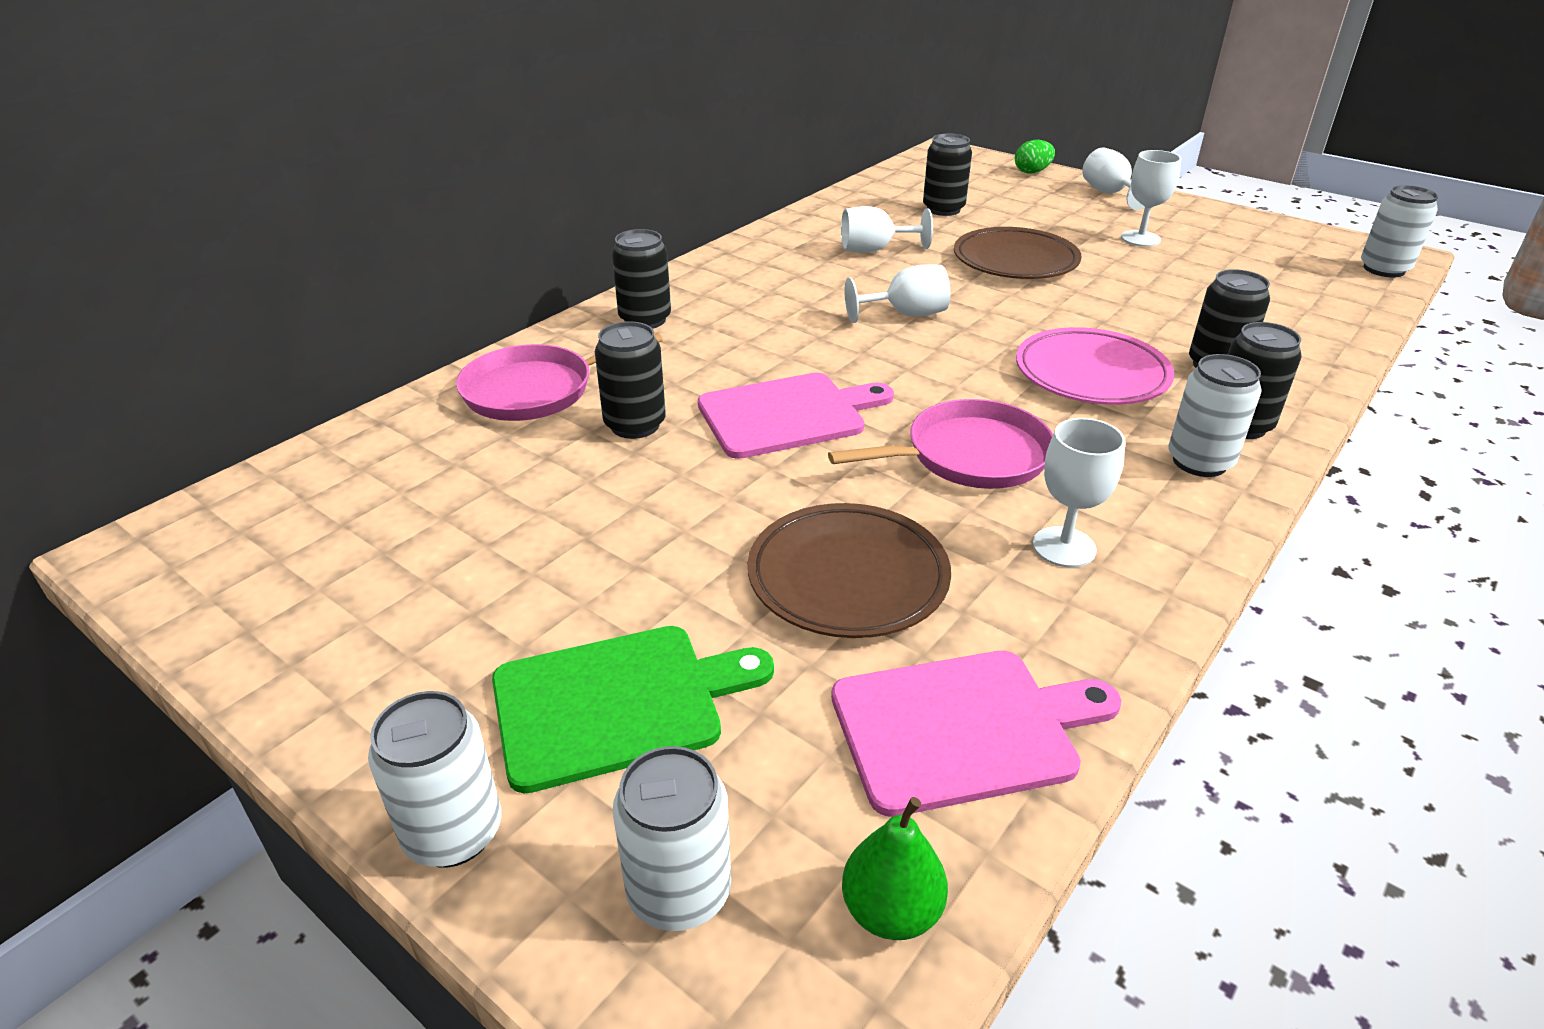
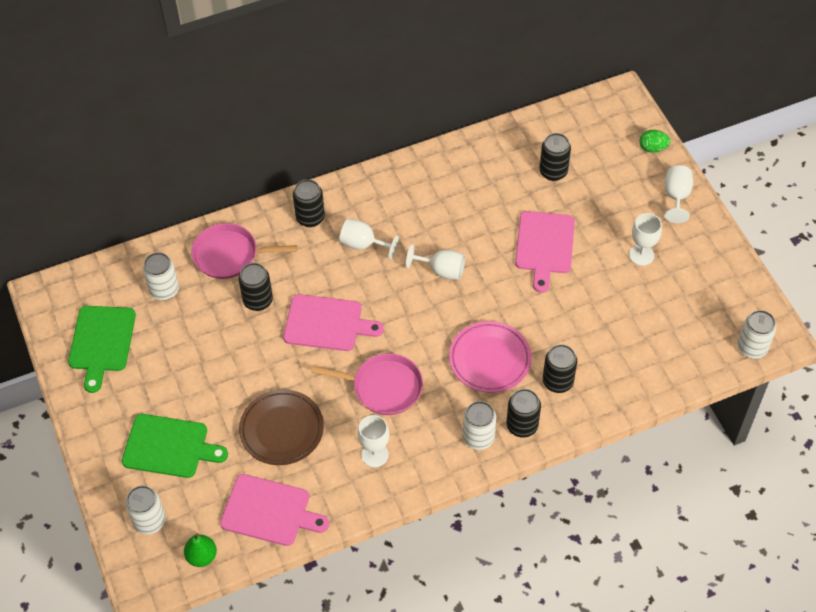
camera: 30 degrees right, 20 degrees up
white can [368,691,501,867] -> white can moved to [143,252,179,300]
white goblet [841,206,933,253] -> white goblet moved to [339,218,399,259]
brown plate [954,227,1082,279] -> pink cutting board [515,211,575,292]
none -> green cutting board [68,306,136,393]

